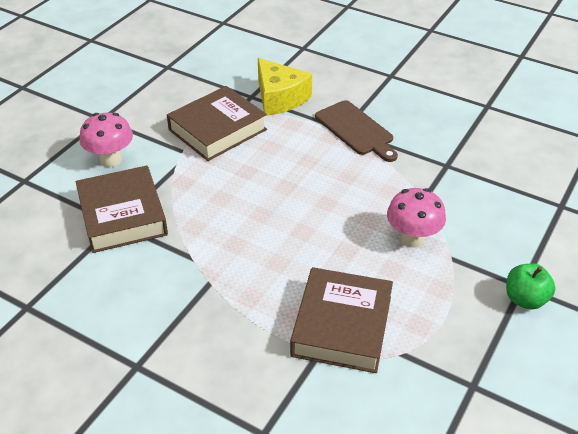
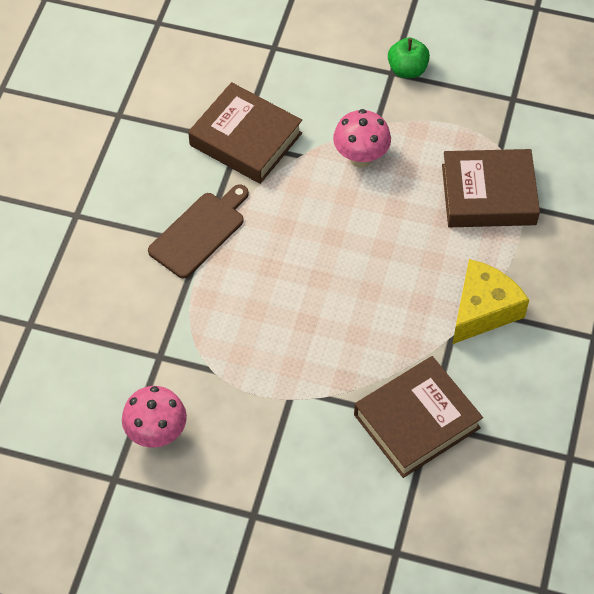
camera: 105 degrees left, 15 degrees up
pink mushroom [80,113,133,167] -> pink mushroom moved to [122,386,187,448]
brown book [167,86,267,161] -> brown book moved to [188,82,302,184]
yellow cheese [258,58,312,116] -> yellow cheese moved to [453,259,529,344]

